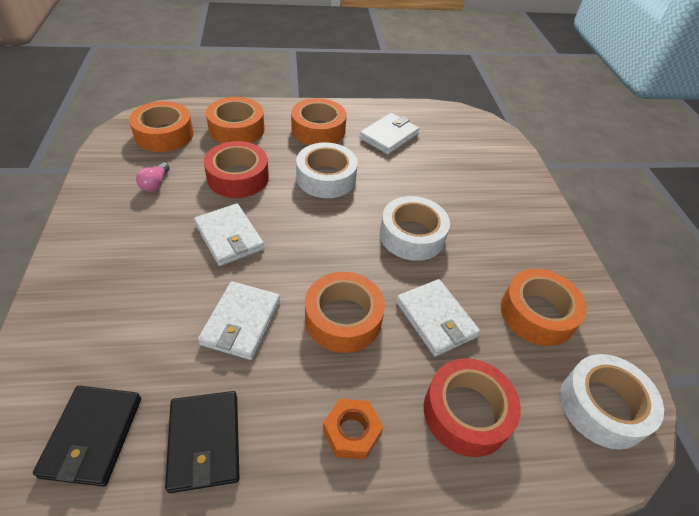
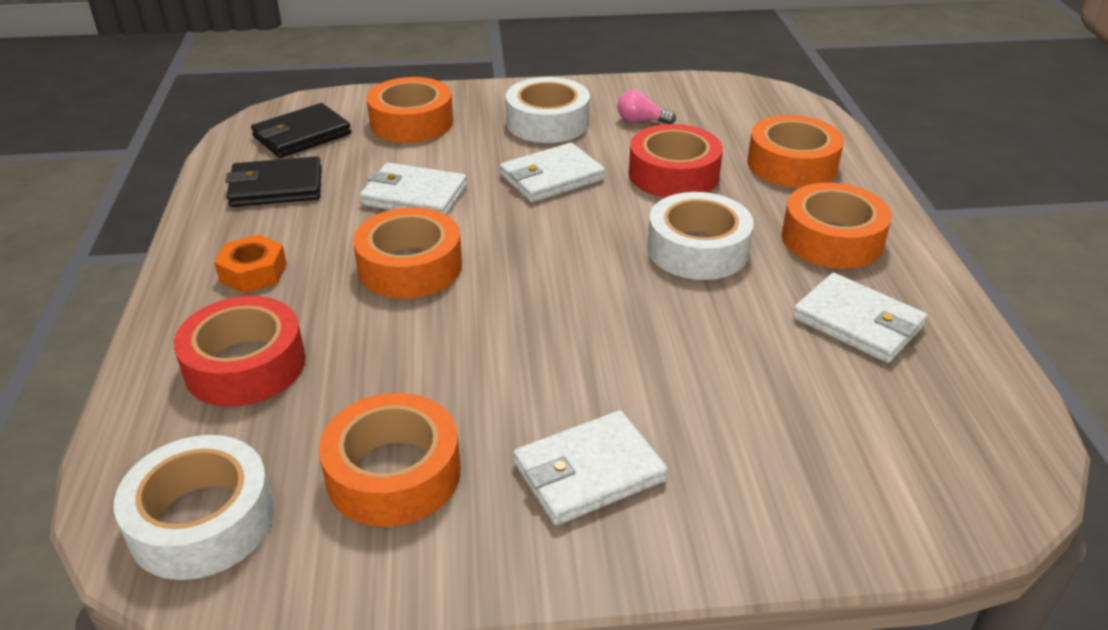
camera: 95 degrees right, 10 degrees down
black wallet [33,386,141,487] -> black wallet turned 45 degrees counterclockwise [251,103,351,158]
orange tape [129,101,194,152] -> orange tape moved to [367,77,453,143]
white tape [380,196,450,261] -> white tape moved to [506,77,590,143]
white wallet [396,279,480,357] -> white wallet moved to [513,410,668,526]

